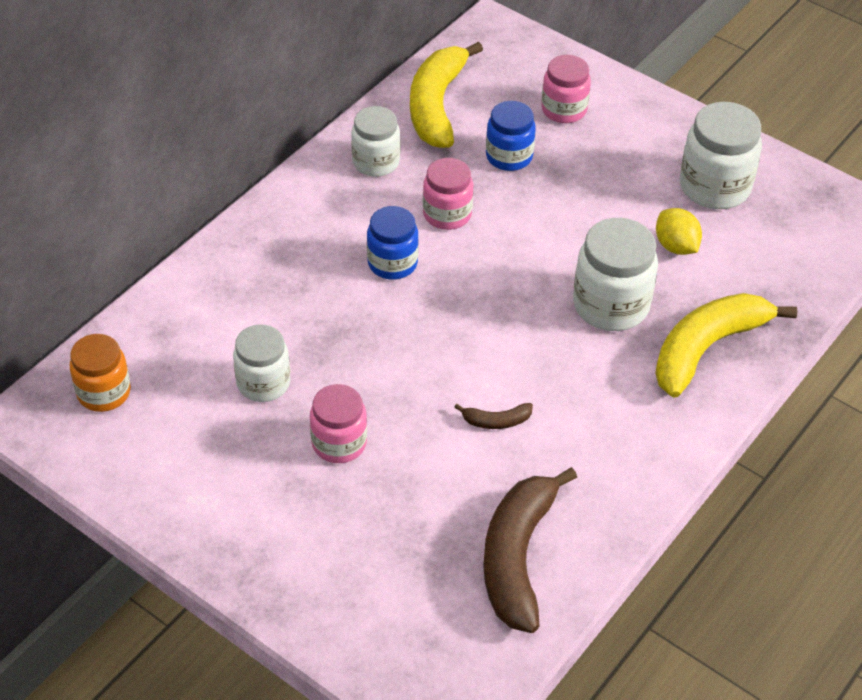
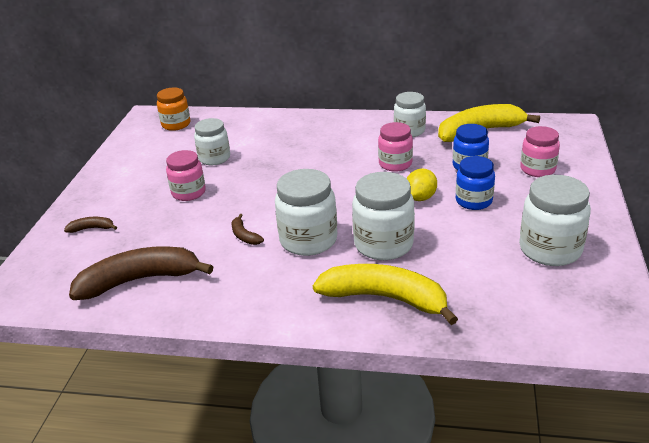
camera: 65 degrees right, 15 degrees down
blue jar [367,206,419,280] -> blue jar moved to [456,156,495,210]
yellow lemon [656,208,702,255] -> yellow lemon moved to [407,169,437,201]
none -> brown banana [64,217,117,233]
none -> white jar [275,169,337,256]

